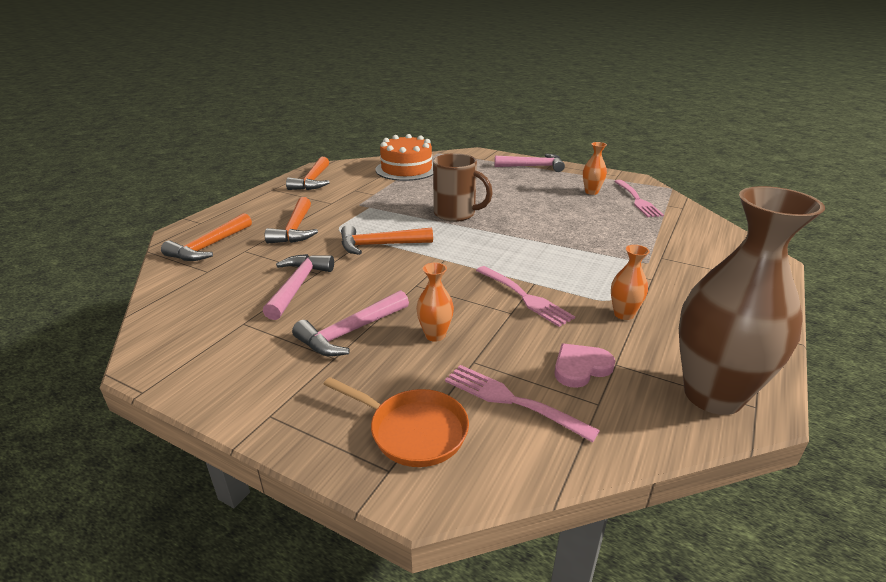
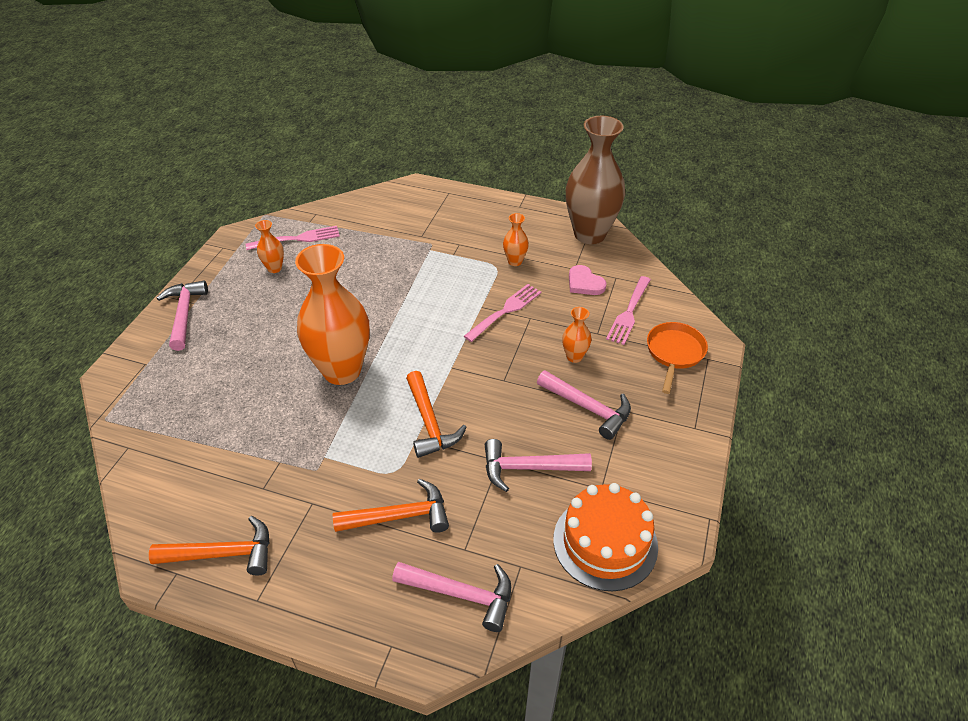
camera: 100 degrees left, 15 degrees up
orange hammer [161,213,252,261] -> pink hammer [392,562,511,632]
orange cake [376,134,433,181] -> orange cake moved to [553,483,658,591]
brown mug [433,153,493,222] -> orange vase [295,244,370,385]

